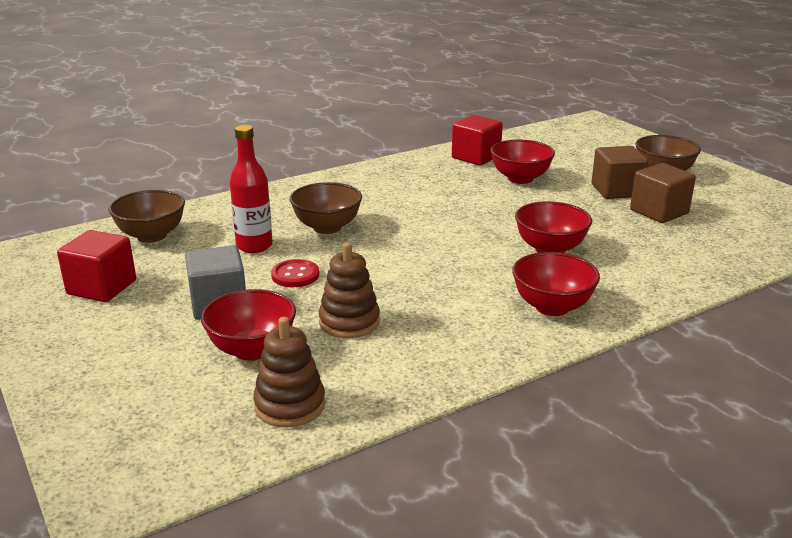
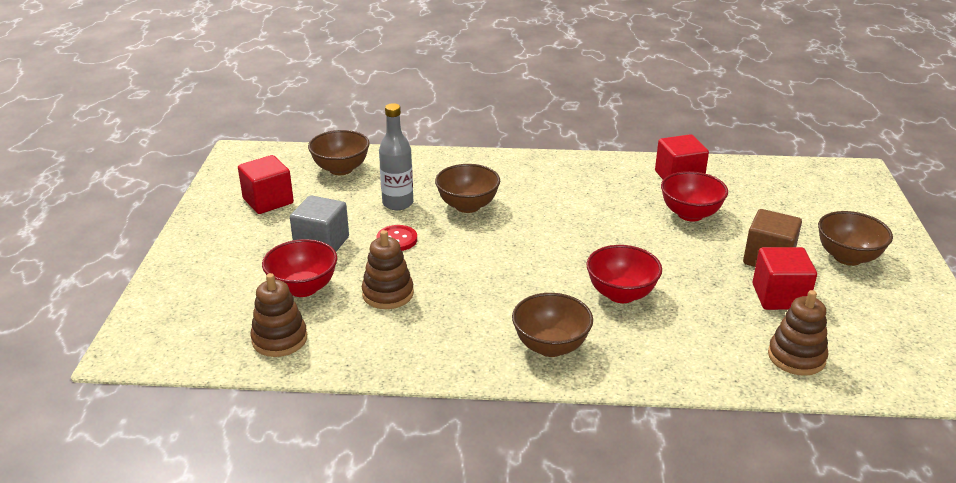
camera: 35 degrees right, 5 degrees up
red bottle [230,125,273,253] -> grey bottle [379,103,413,210]
red bowl [512,252,600,316] -> brown bowl [512,293,593,357]
brown cube [630,163,696,223] -> red cube [752,247,817,310]
none -> brown stacking toy [768,290,828,376]

